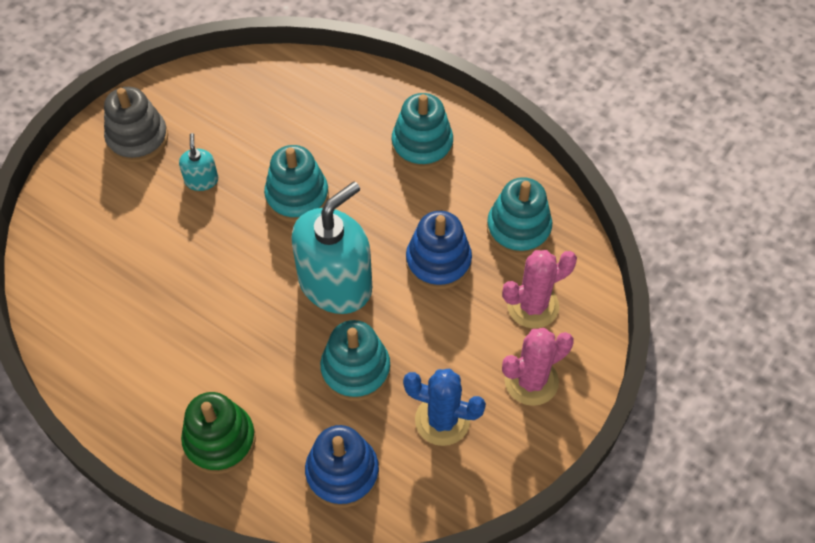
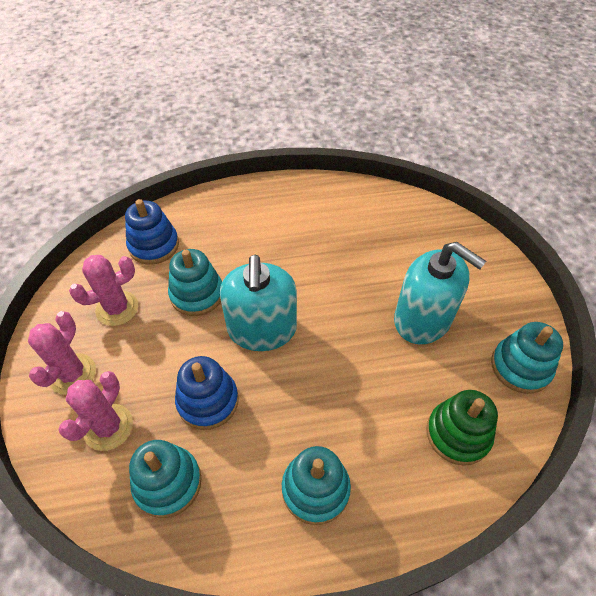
camera: 135 degrees right, 5 degrees down
grey stacking toy [104,87,168,163] -> none
turquoise soap dispenser [179,133,218,191] -> turquoise soap dispenser [394,242,486,344], size x2.27
green stacking toy [181,392,256,474] -> green stacking toy moved to [426,390,498,466]
turquoise stacking toy [264,145,329,223] -> turquoise stacking toy moved to [491,322,563,394]
blue cactus [403,369,486,446] -> pink cactus [69,255,139,326]

